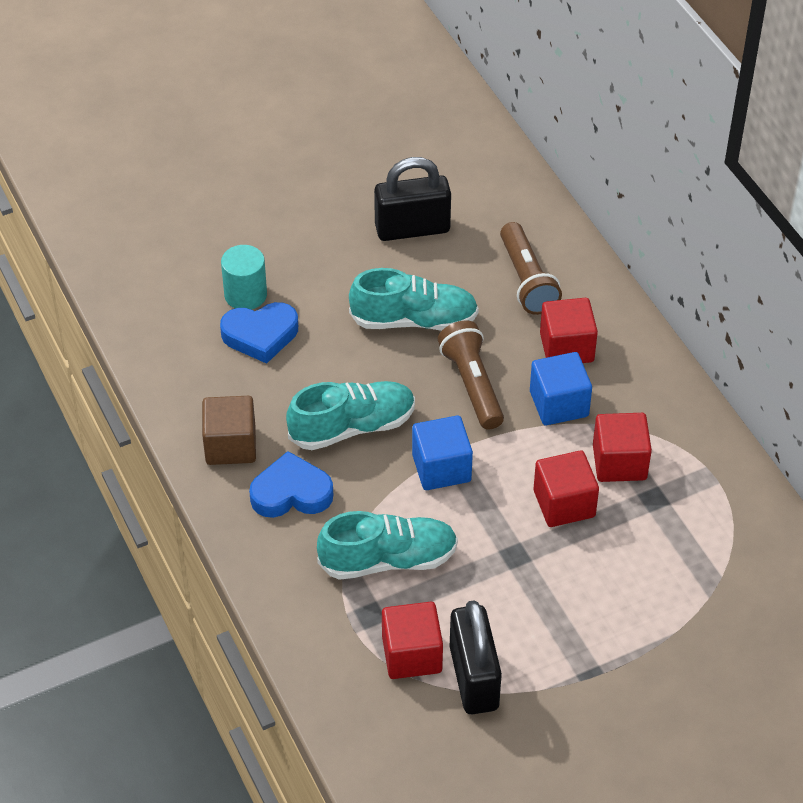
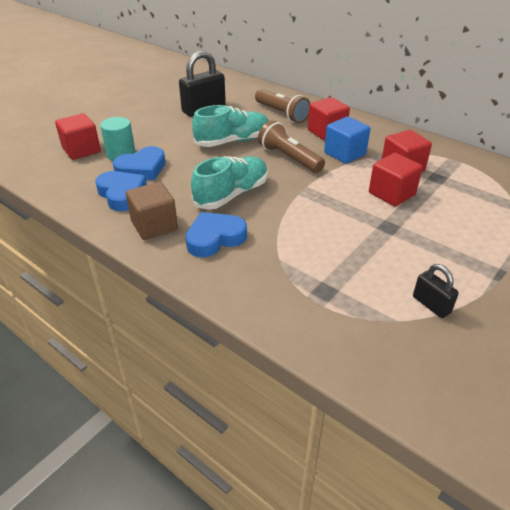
camera: 25 degrees left, 10 degrees down
turquoise shoe [317,511,458,580] -> none
red cube [382,602,443,679] -> red cube moved to [55,113,101,160]
blue cube [412,416,473,490] -> none
black padlock [450,601,502,714] -> black padlock [413,264,459,318], size x0.54
none -> blue heart [95,171,147,211]

